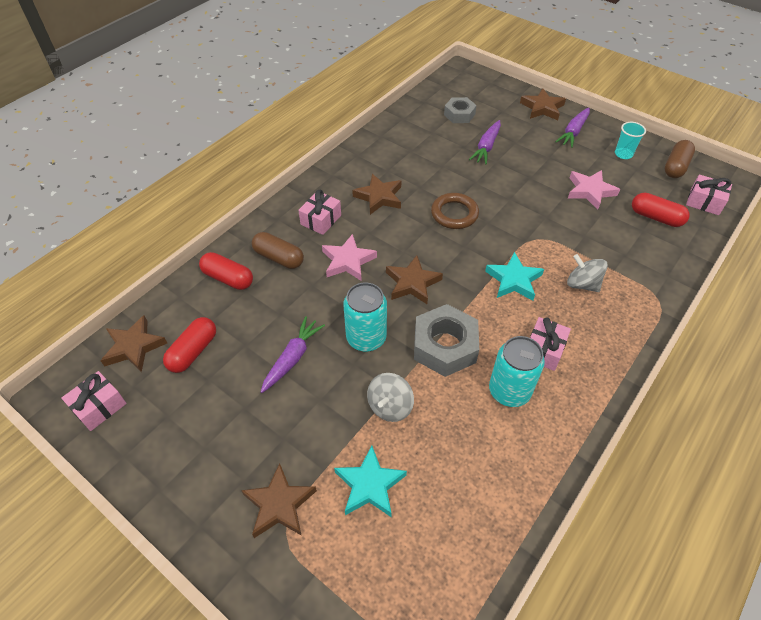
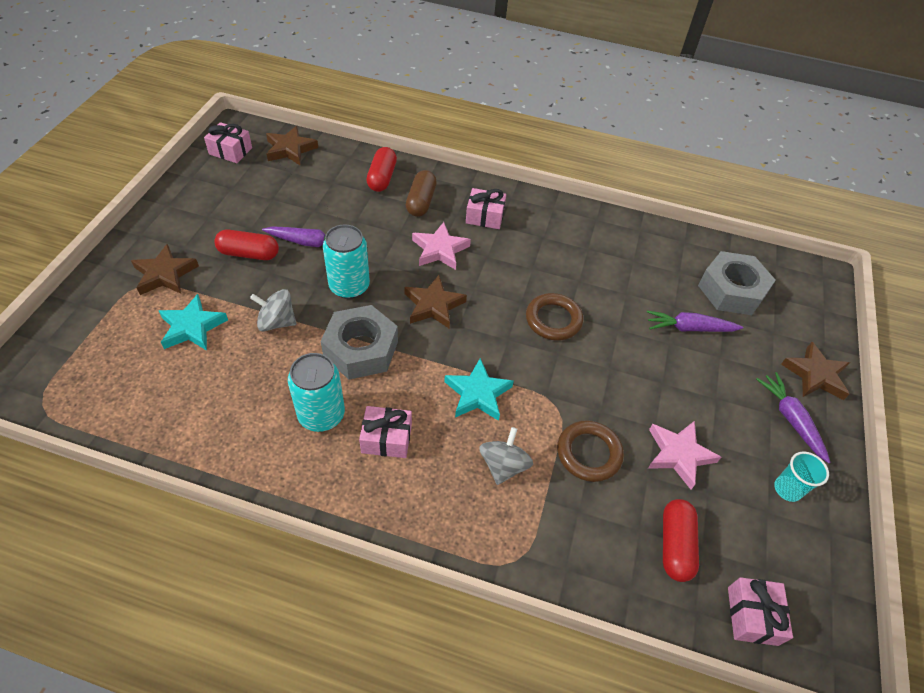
camera: 65 degrees right, 0 degrees up
red capsule [163,317,216,373] -> red capsule moved to [214,229,279,260]
brown star [352,174,402,215] -> none
grey nut [444,97,477,123] -> grey nut [698,251,776,315], size x1.62
purple carrot [555,108,590,148] -> purple carrot turned 60 degrees clockwise [756,372,830,463]
brown capsule [665,140,695,178] -> none
none -> brown ring [557,420,624,482]

